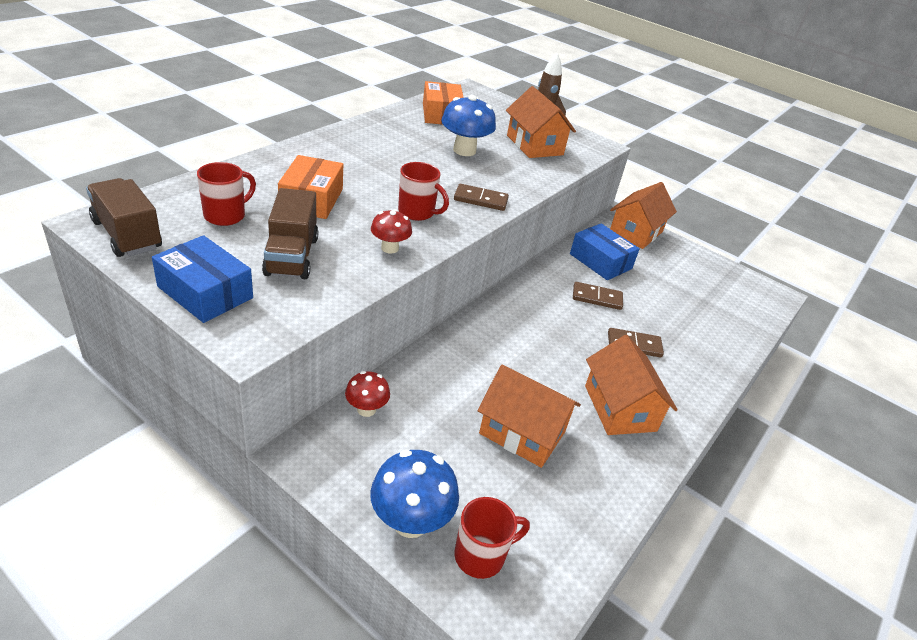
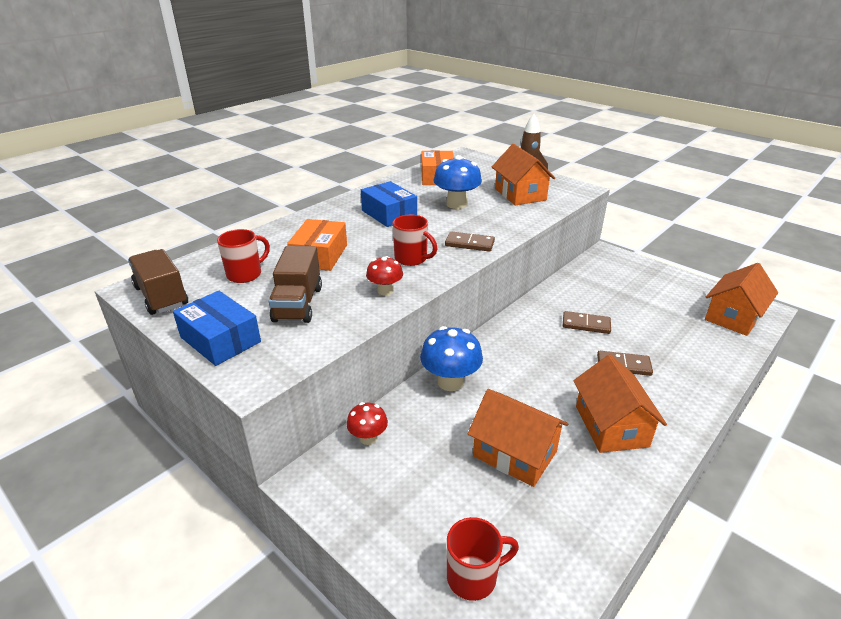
camera: 10 degrees right, 5 degrees down
blue mushroom [370,450,459,538] -> blue mushroom moved to [420,326,483,391]
blue box [570,224,640,280] -> blue box moved to [361,181,417,227]
orange house [610,182,677,249] -> orange house moved to [705,263,778,336]

